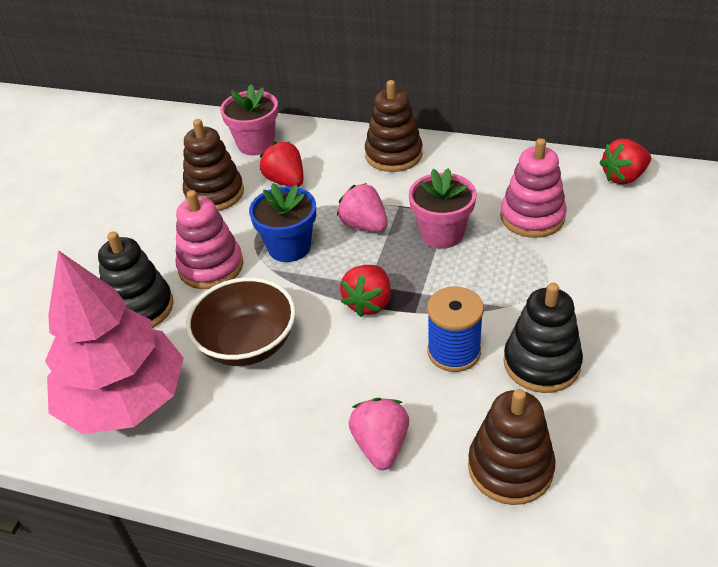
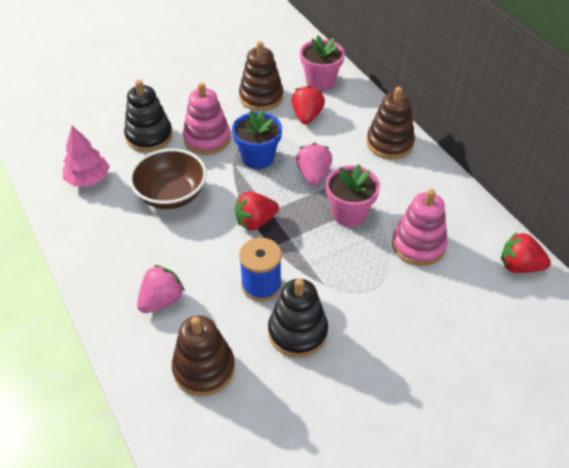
camera: 40 degrees right, 5 degrees up
pink tree [45,250,184,434] -> pink tree [63,126,110,187], size x0.53

